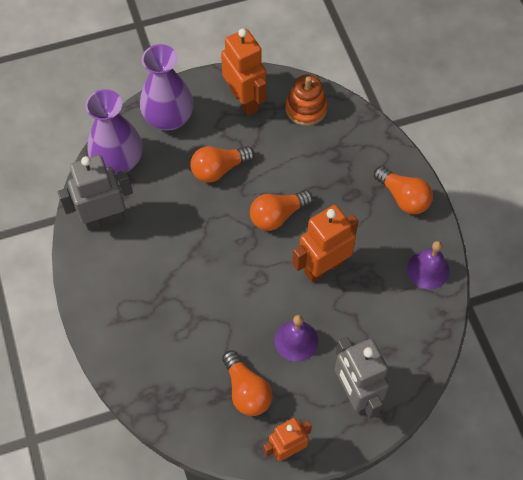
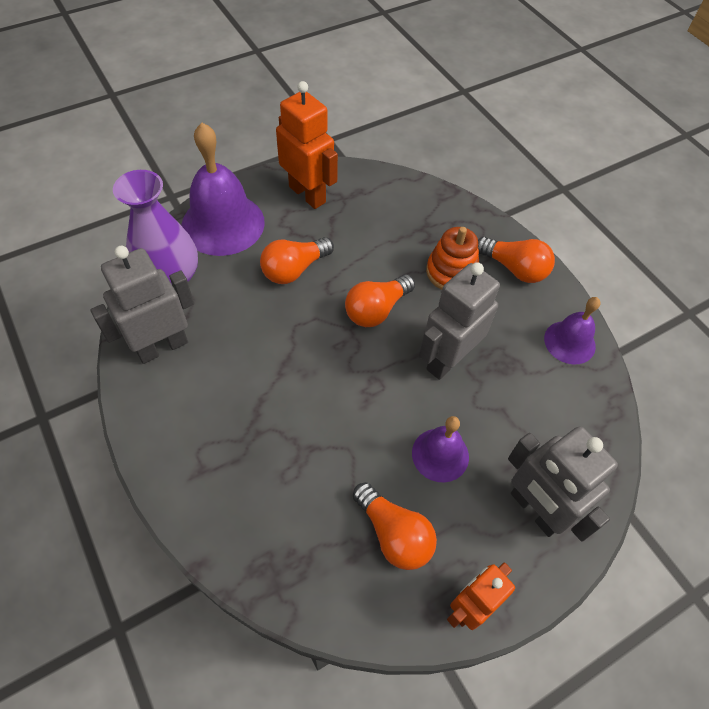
camera: 15 degrees left, 5 degrees down
purple vase [140,44,194,131] -> purple bell [181,123,265,256]
orange stacking toy [285,75,328,126] -> orange stacking toy moved to [426,227,479,290]
orange robot [292,205,359,282] -> grey robot [419,262,500,380]

